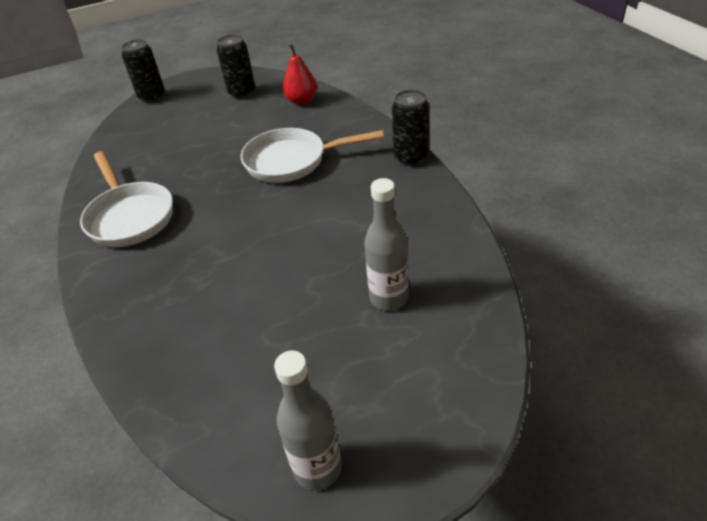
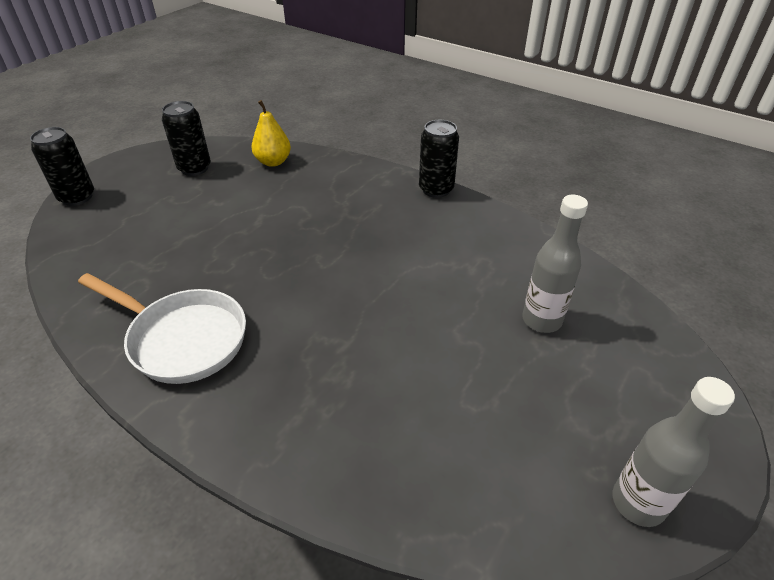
camera: 35 degrees left, 0 degrees up
white pan [240,128,384,183] -> none
red pear [283,44,317,105] -> yellow pear [251,100,291,167]

